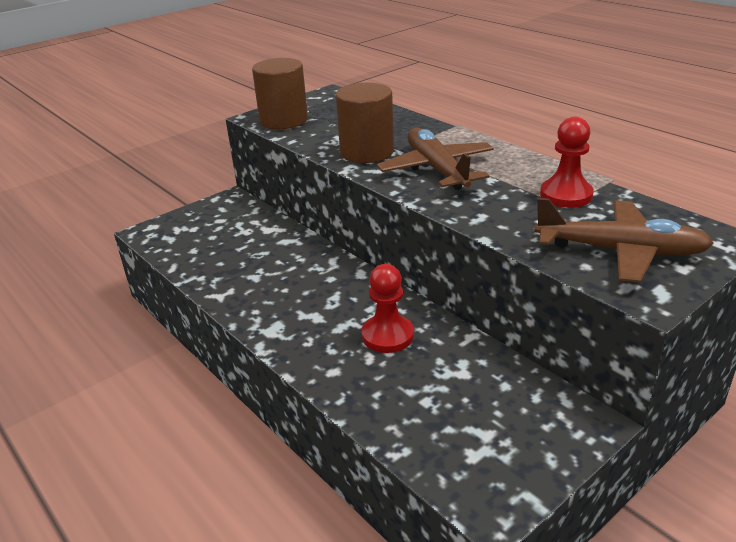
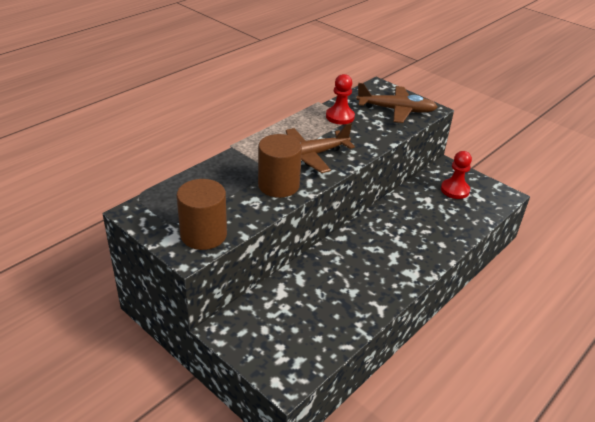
camera: 100 degrees left, 5 degrees up
red pawn [362,264,414,353] -> red pawn moved to [441,151,472,199]
brown plane [534,198,714,283] -> brown plane turned 90 degrees clockwise [356,83,437,123]

